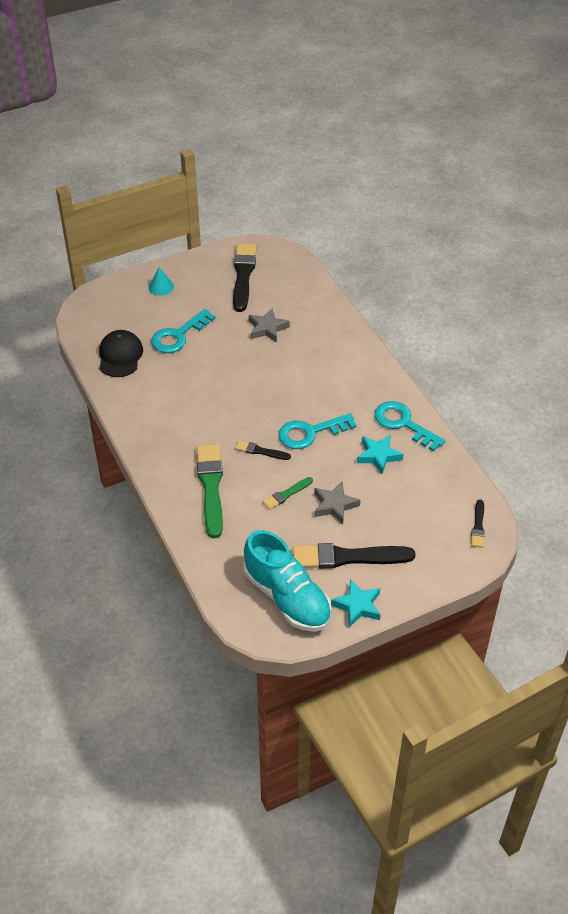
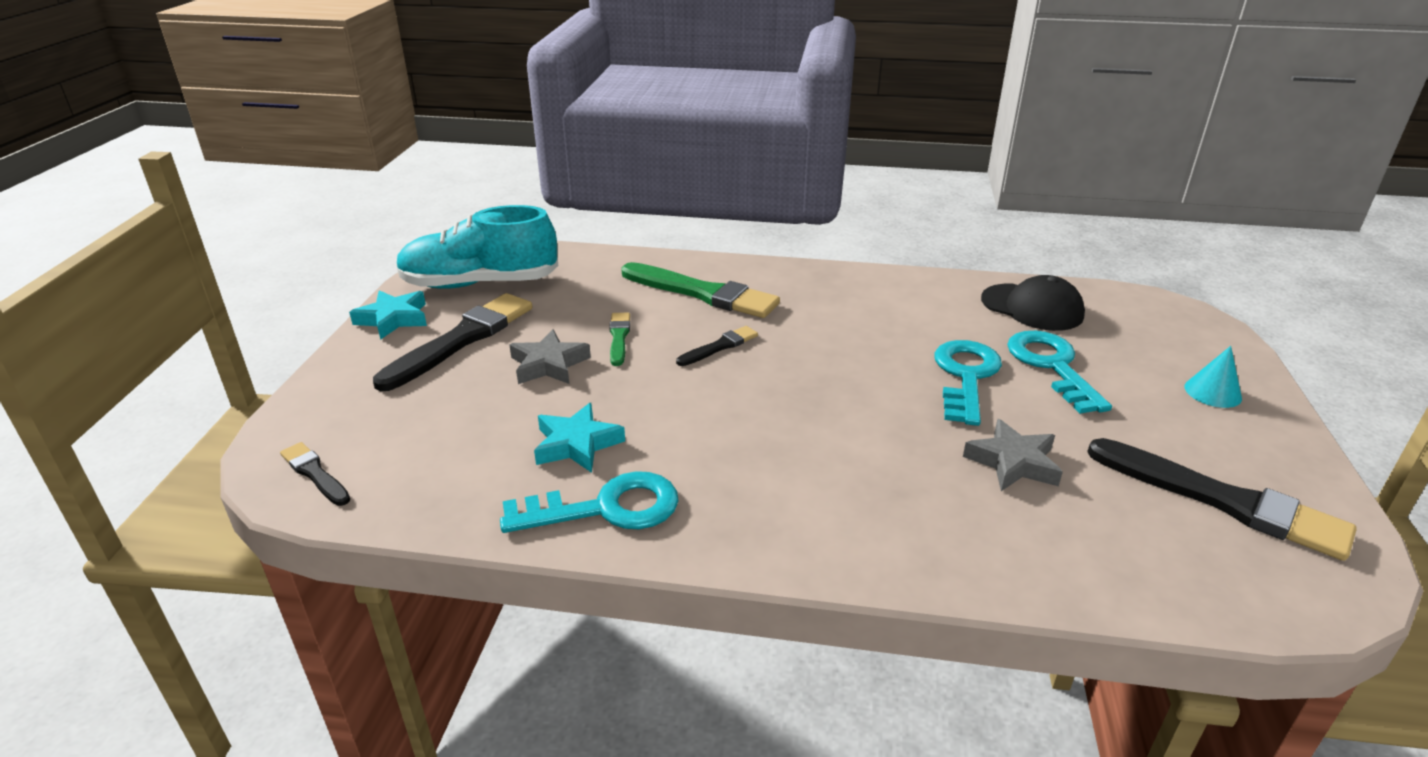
camera: 125 degrees right, 15 degrees down
turquoise key [278,413,357,449] -> turquoise key moved to [934,340,1002,426]

